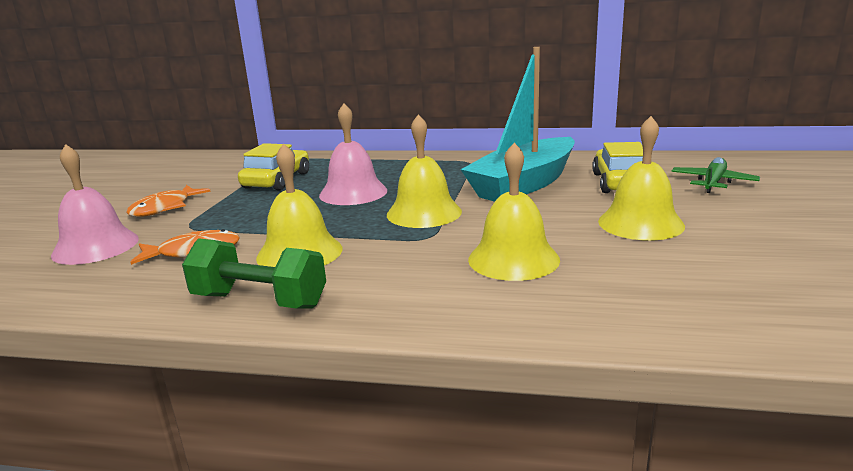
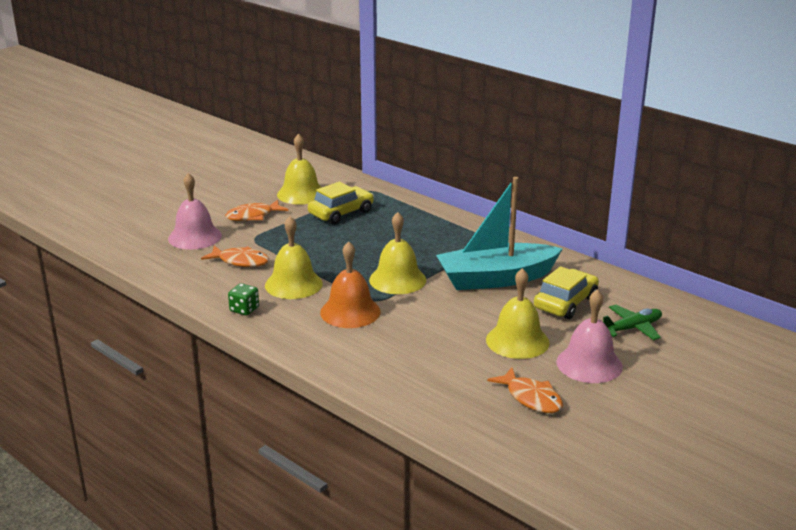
camera: 30 degrees right, 5 degrees up
green dumbbell [182,238,326,309] -> green dice [228,283,259,315]
pink bell [319,103,387,205] -> pink bell moved to [556,289,623,383]
yellow bell [468,143,560,281] -> yellow bell moved to [277,134,322,205]
none -> orange bell [320,241,381,328]
none -> orange fish [487,367,563,413]

